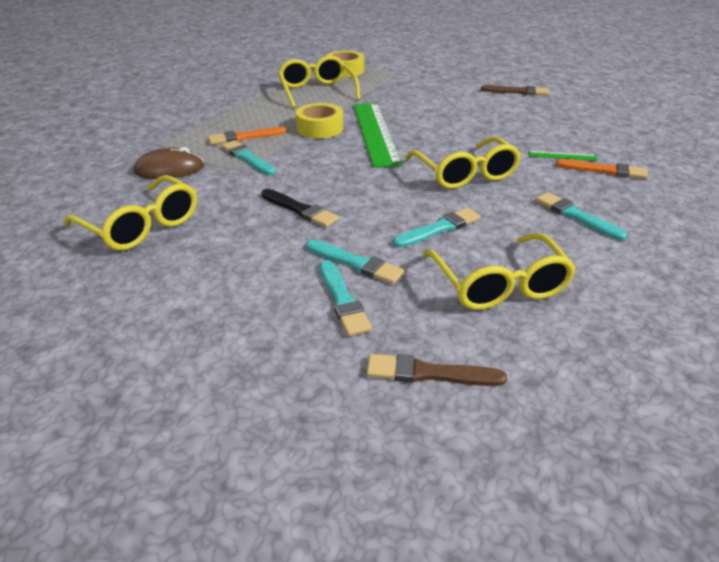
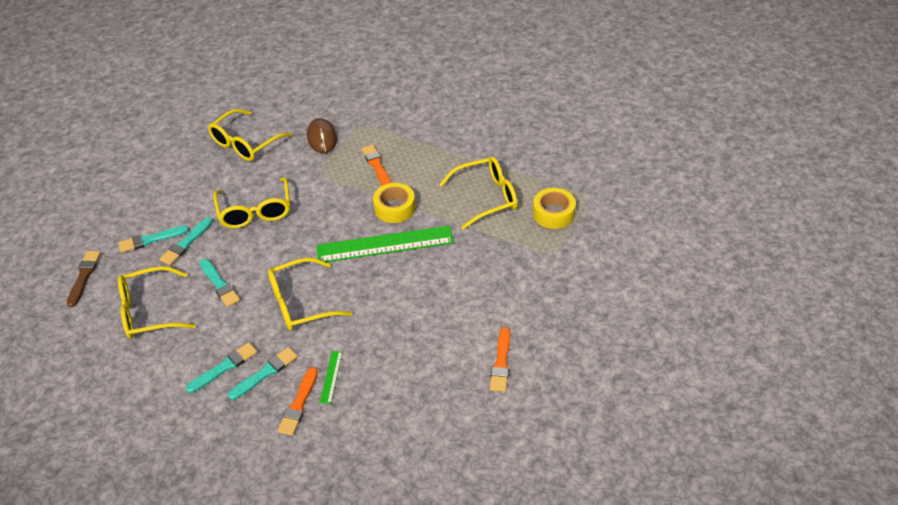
camera: 90 degrees right, 10 degrees up
turquoise brush [221,140,276,175] -> turquoise brush moved to [228,347,298,400]
black brush [261,189,339,228] -> yellow glasses [213,177,290,228]
brown brush [481,85,550,96] -> orange brush [490,327,510,392]

